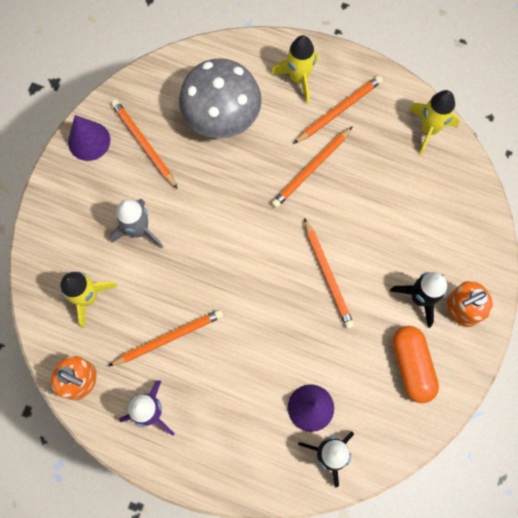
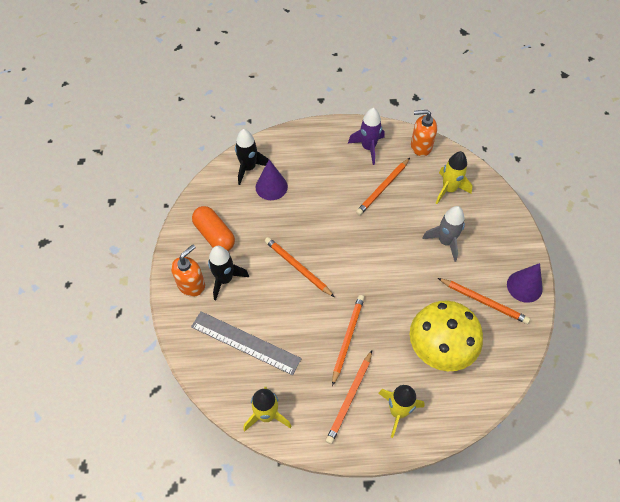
camera: 155 degrees right, 15 degrees down
grey mushroom [179,58,261,138] -> yellow mushroom [410,301,483,371]
none -> grey ruler [191,311,302,375]

